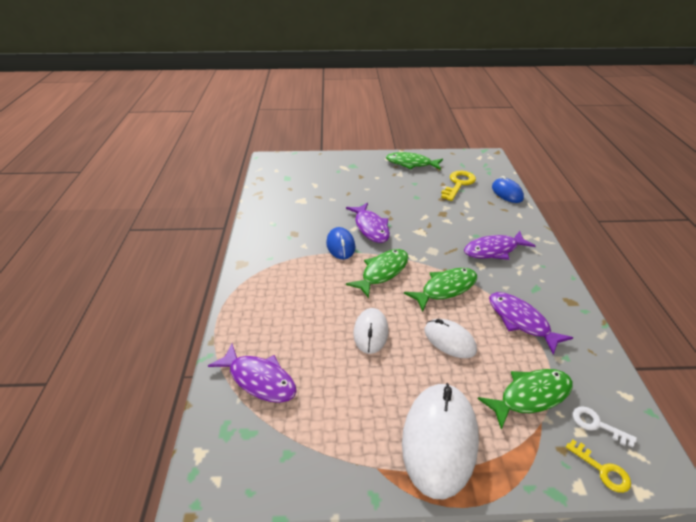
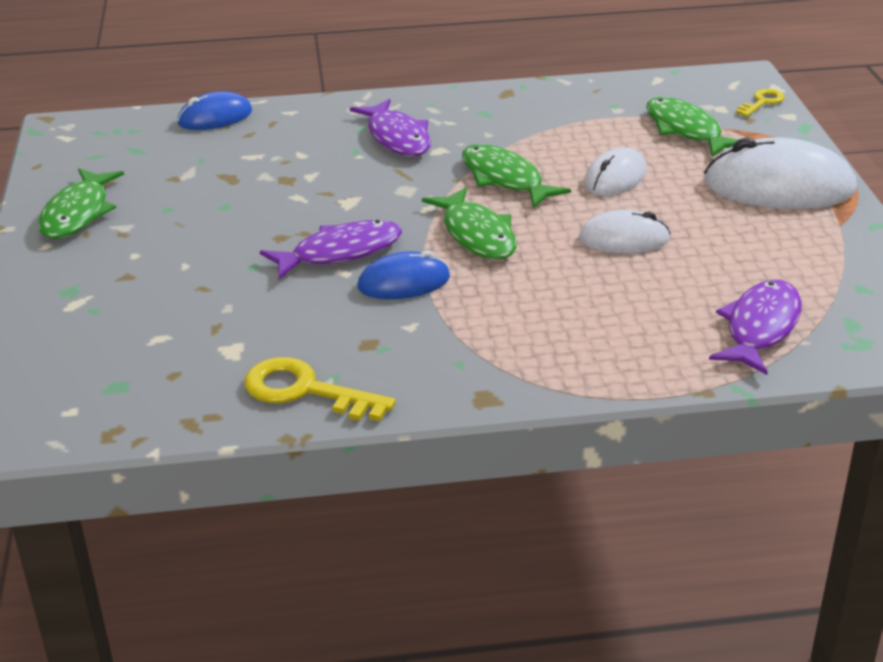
camera: 95 degrees left, 5 degrees down
green fish [346,249,409,298] -> green fish turned 150 degrees counterclockwise [422,187,516,260]
yellow key [441,171,476,201] -> yellow key moved to [244,357,396,421]
purple fish [489,292,573,354] -> none
white key [573,406,637,448] -> none

